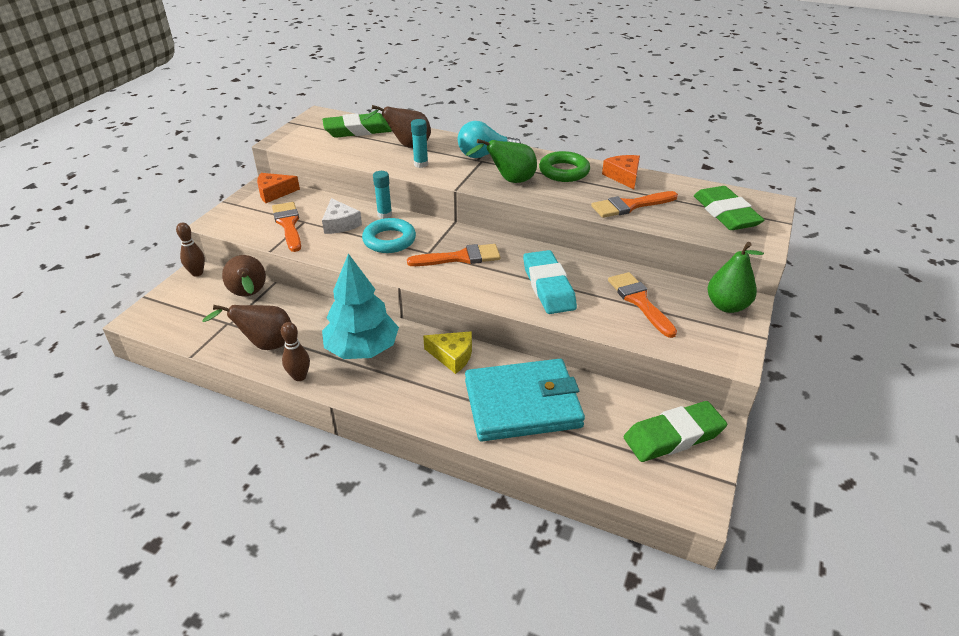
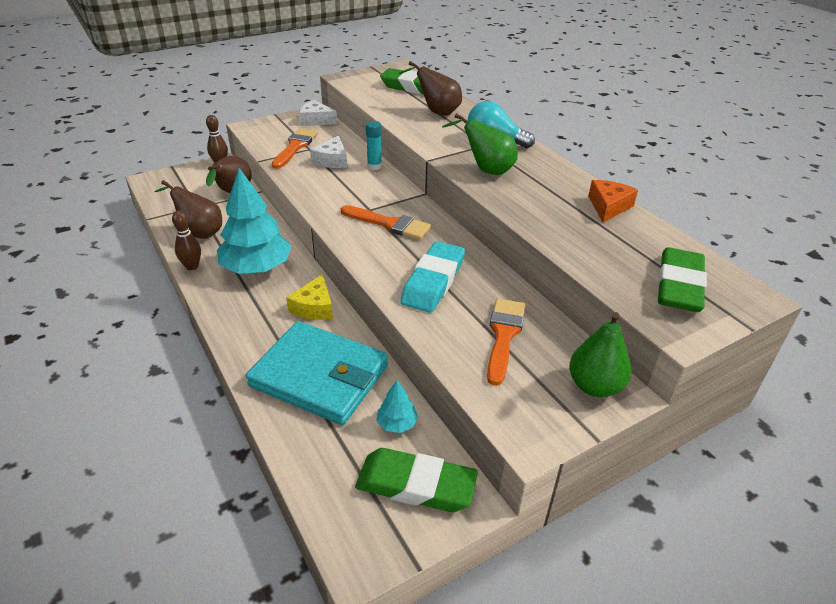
camera: 35 degrees right, 0 degrees up
orange cheese [257,173,300,203] -> white cheese [299,100,337,126]
turquoise ring [362,218,416,253] -> none
turquoise glue stick [411,119,428,168] -> none
yellow cheese [423,331,472,374] -> yellow cheese turned 45 degrees clockwise [286,274,333,320]
green ring [539,151,590,182] -> none
orange brush [591,191,678,218] -> none
none -> turquoise tree [377,380,418,433]

